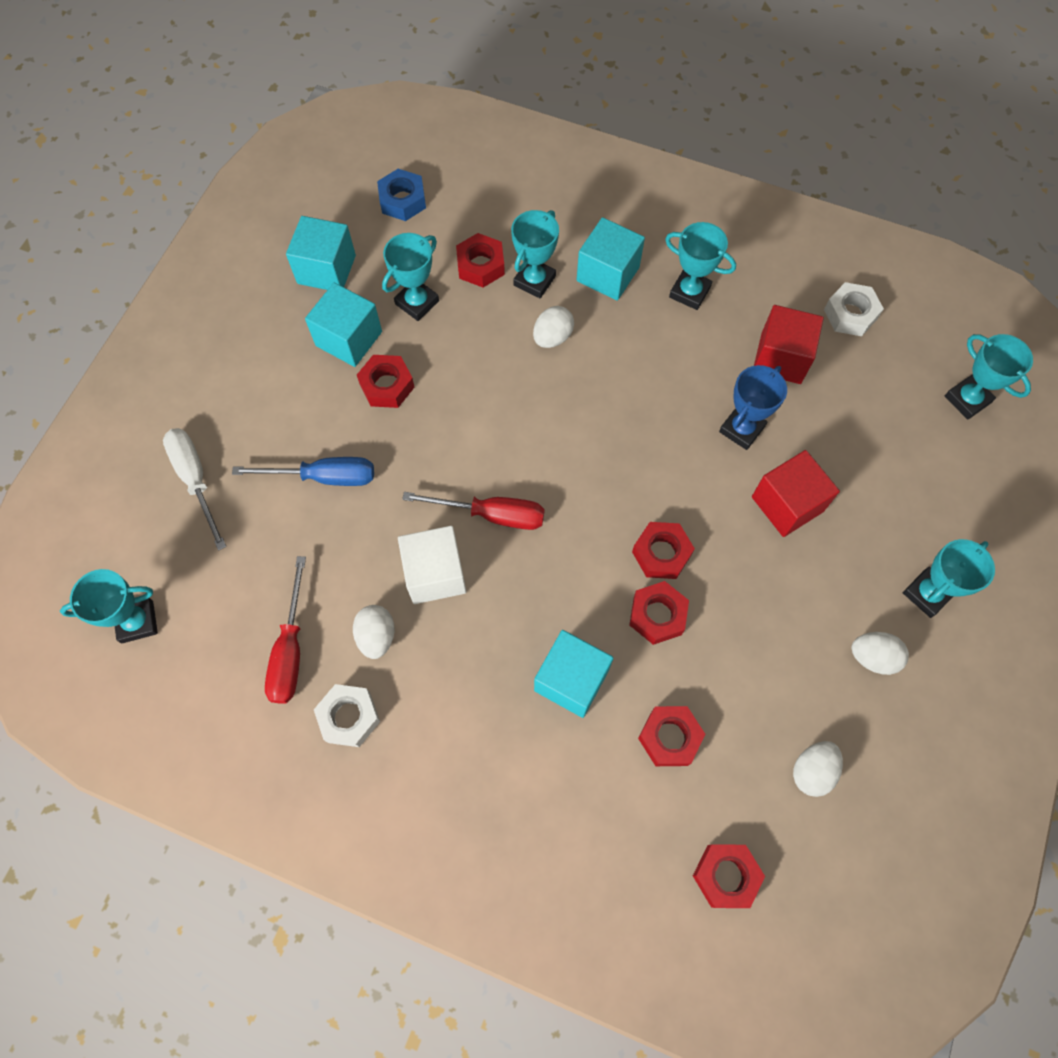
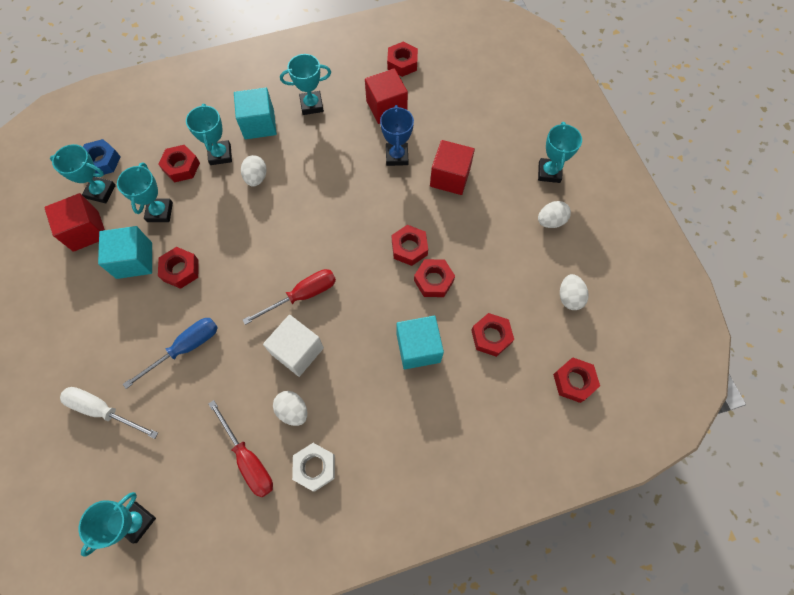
camera: 40 degrees left, 0 degrees up
turquoise cube [286,216,356,290] -> red cube [44,193,105,252]
white nut [824,282,884,336] -> red nut [387,42,418,77]
turquoise trophy [945,334,1033,420] -> turquoise trophy moved to [50,144,116,203]

